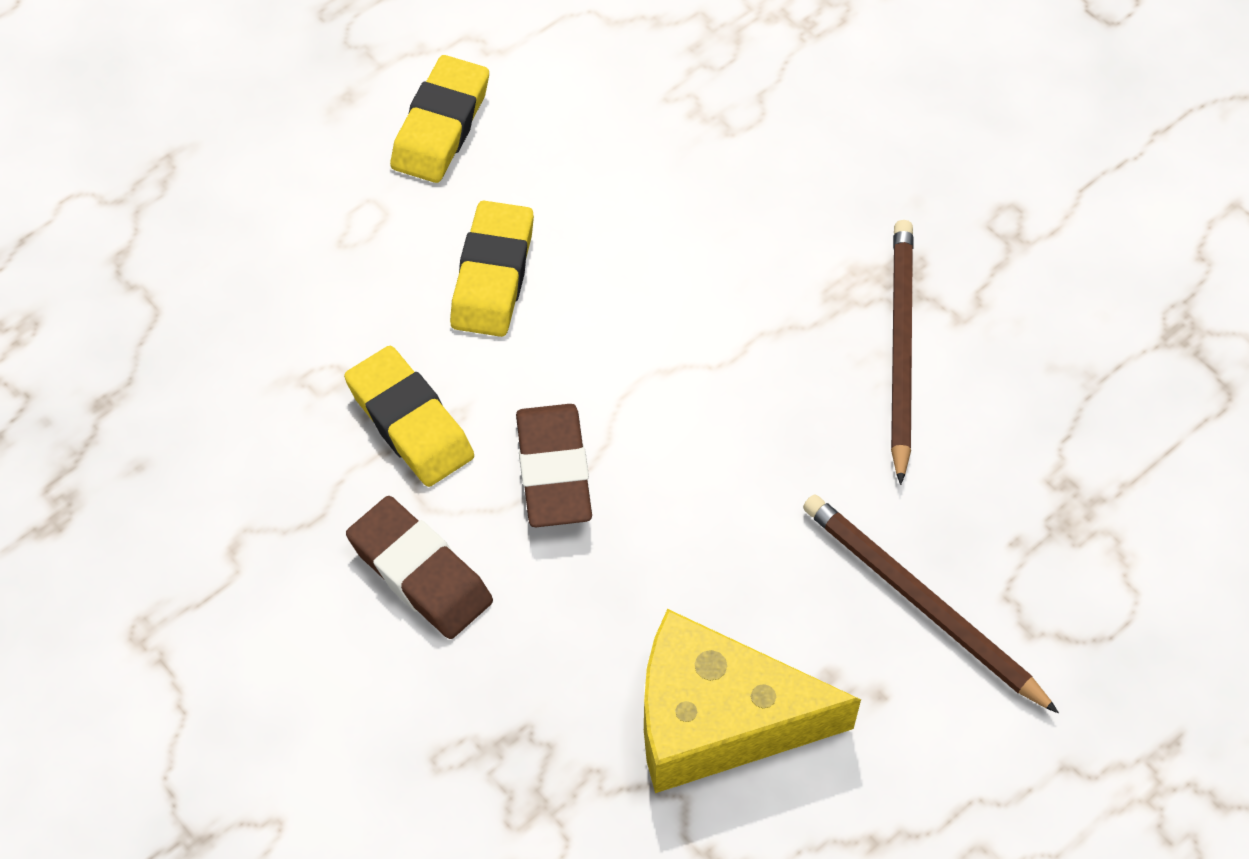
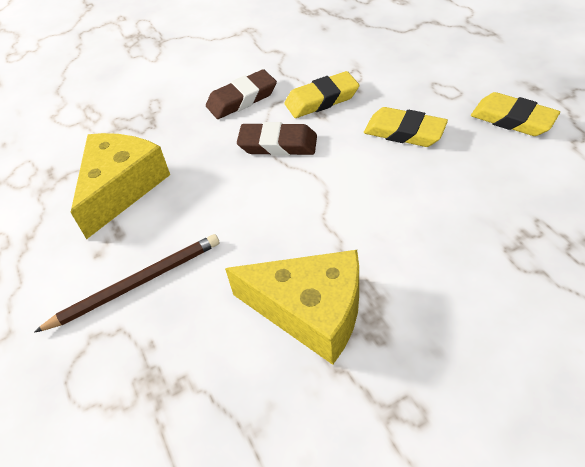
camera: 110 degrees right, 10 degrees down
brown pencil [891,220,913,485] -> yellow cheese [225,250,359,365]

